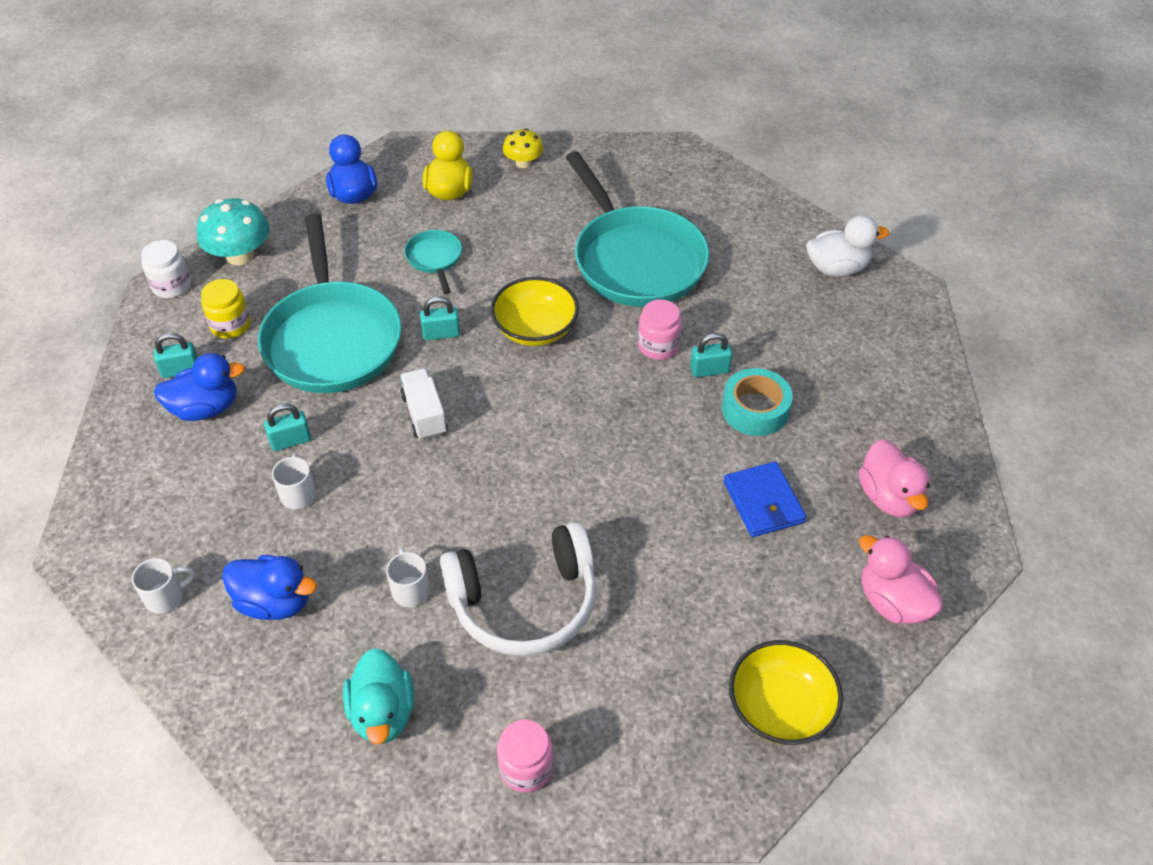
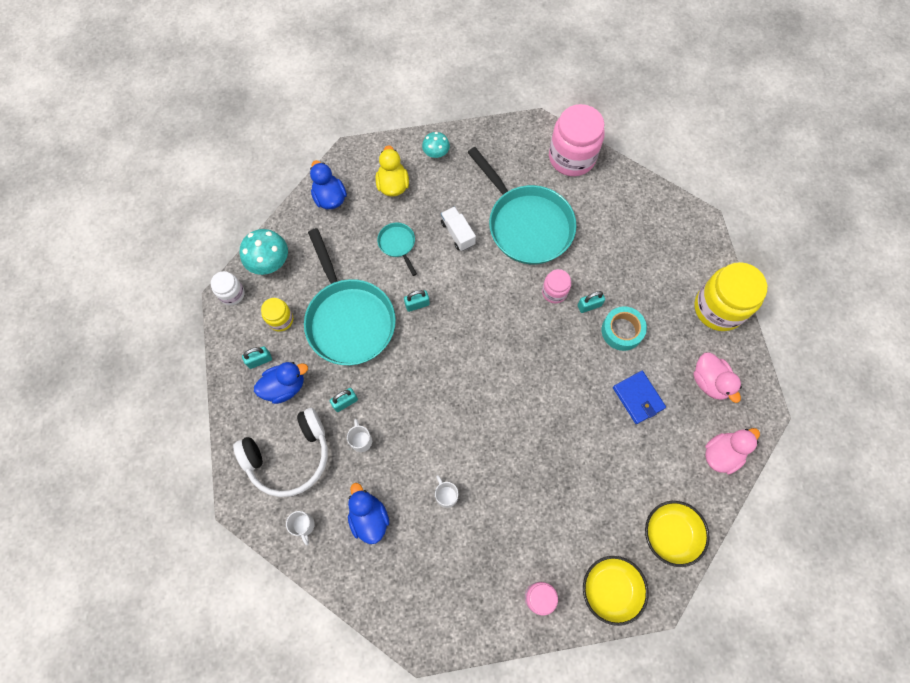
camera: 10 degrees left, 20 degrees up
white mug [132,558,195,614] -> white mug turned 105 degrees clockwise [286,511,315,546]
blue duck [222,555,317,620] -> blue duck turned 120 degrees counterclockwise [348,483,389,544]
turquoise duck [343,648,414,745] -> none
white truck [400,368,448,440] -> white truck moved to [441,206,476,251]
white headphones [440,522,596,656] -> white headphones moved to [233,408,328,497]
yellow bowl [490,277,579,346] -> yellow bowl moved to [583,556,649,626]
yellow mushroom [503,128,543,168] -> turquoise mushroom [422,132,450,158]
white duck [806,215,889,277] -> none
pink duck [859,535,943,624] -> pink duck turned 105 degrees clockwise [705,428,760,474]
none -> pink jar [549,104,605,176]
none -> yellow jar [694,262,767,331]

